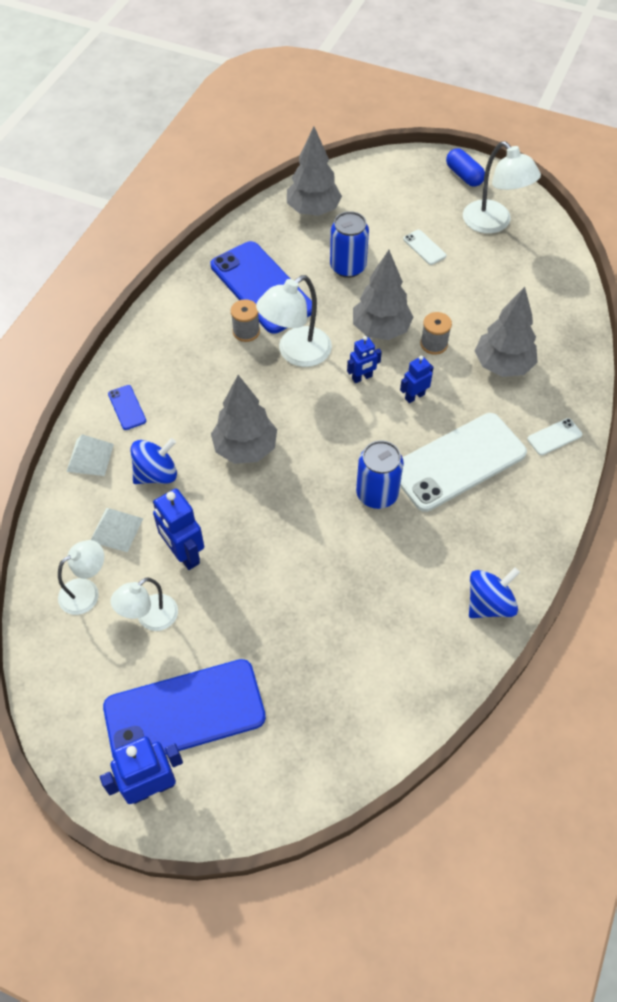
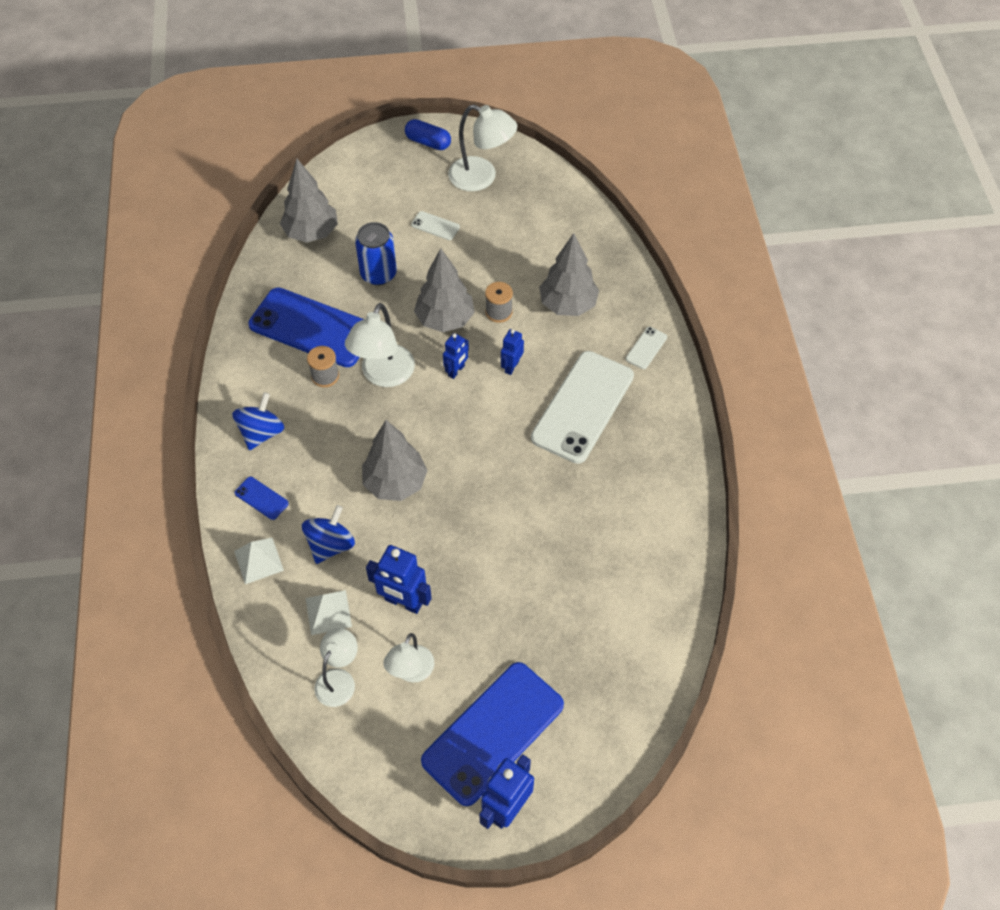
camera: 30 degrees left, 0 degrees up
blue can [356,441,404,509] -> none
blue spinning top [469,568,520,618] -> blue spinning top moved to [232,392,284,450]

